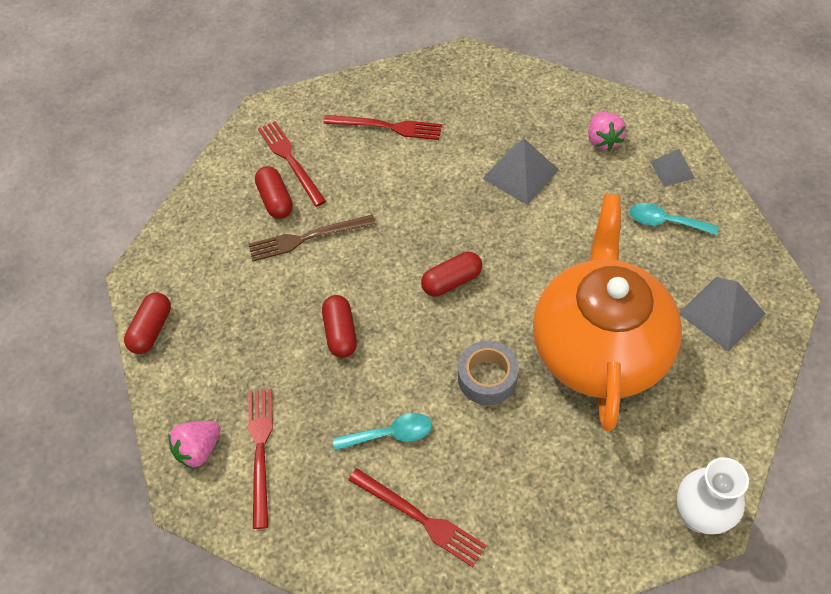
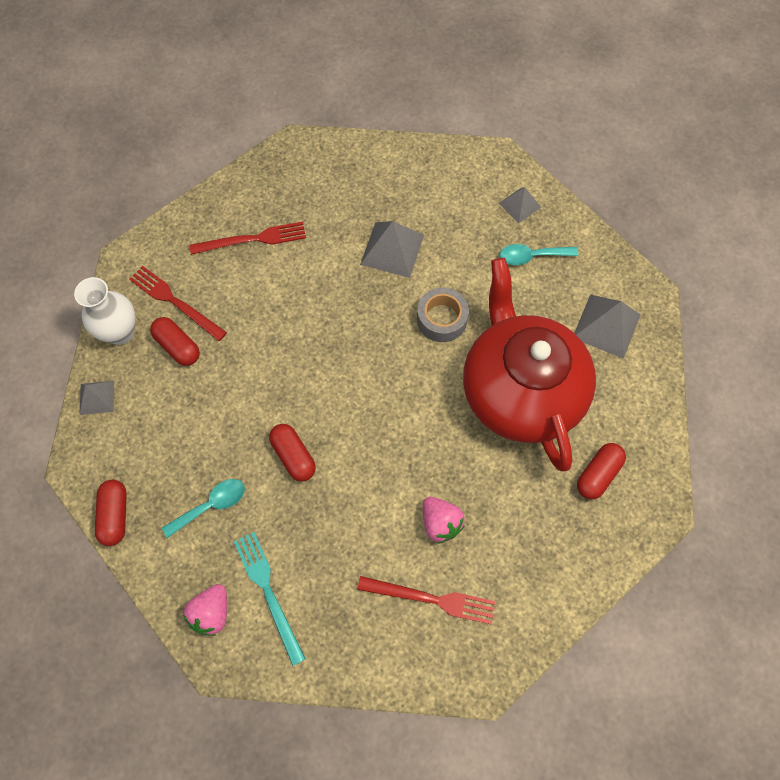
camera: 25 degrees left, 10 degrees up
brown fork [248,214,376,261] -> none
red fork [248,389,273,529] -> turquoise fork [234,532,305,666]
turquoise spoon [333,413,432,451] -> turquoise spoon moved to [162,479,245,538]
red capsule [421,252,482,296] -> red capsule moved to [577,443,626,499]
grey tape [458,341,519,405] -> grey tape moved to [417,288,469,342]
orange teapot [533,194,682,431] -> red teapot [463,258,596,471]
pink strawberry [588,112,626,151] -> pink strawberry moved to [423,497,465,544]
white vase [677,457,749,534] -> white vase moved to [74,277,136,345]
none -> grey pyramid [79,381,114,415]

